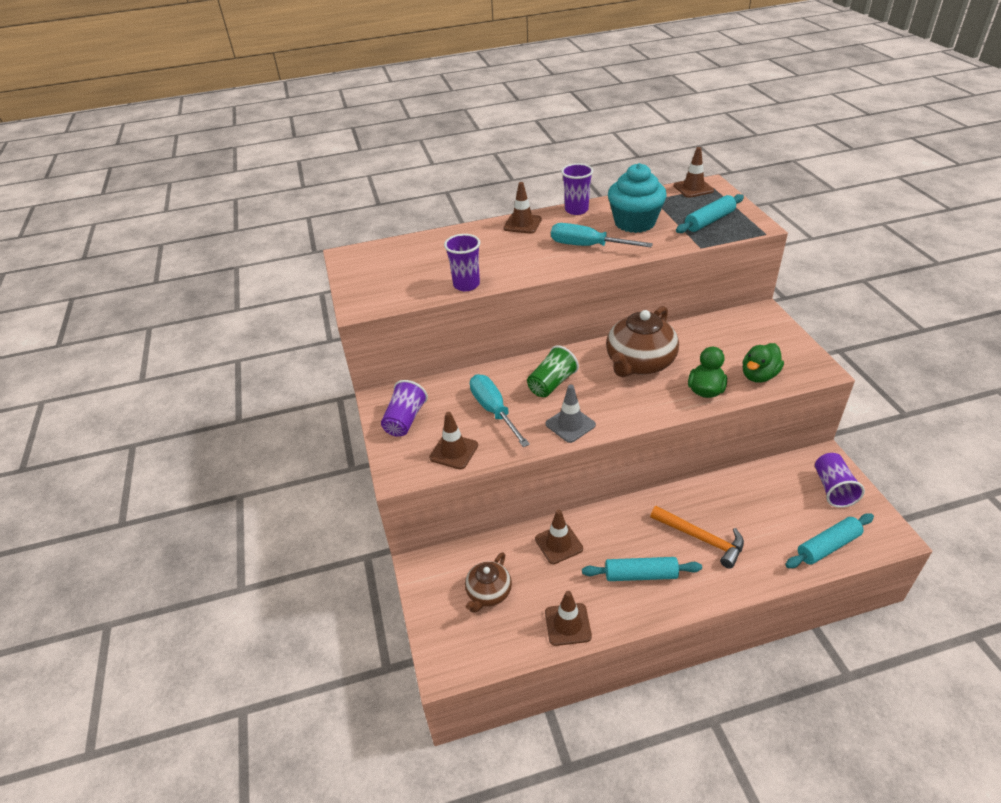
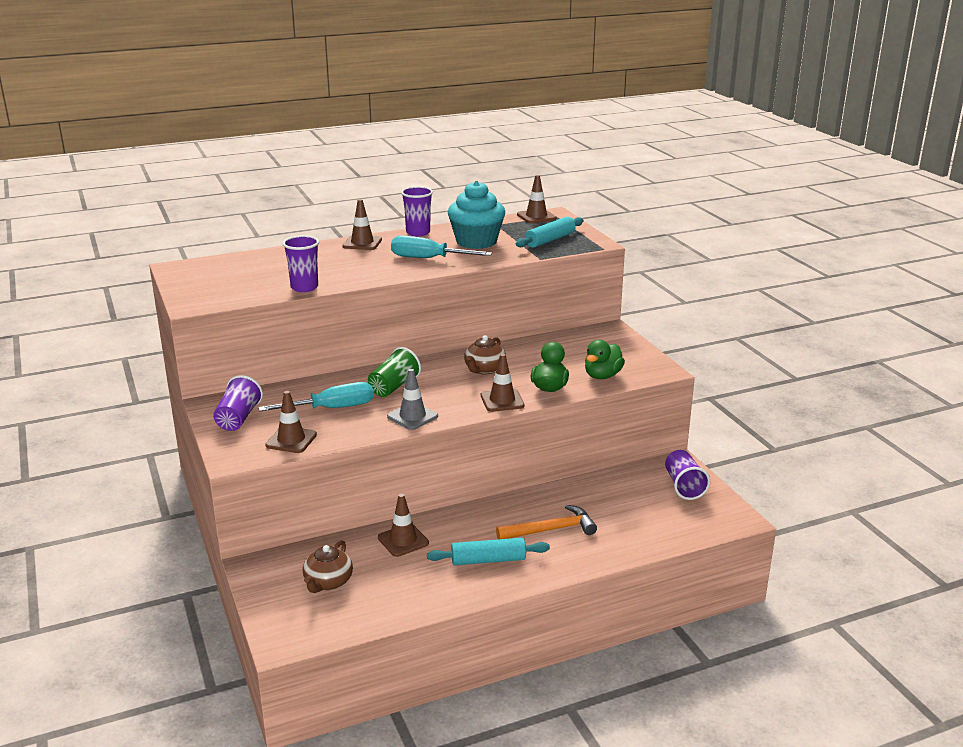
camera: 10 degrees left, 15 degrees down
turquoise screwdriver [470,374,530,447] -> turquoise screwdriver turned 105 degrees clockwise [258,382,374,412]
brown traffic cone [545,591,592,646] -> brown traffic cone moved to [481,354,525,412]
brown teapot [606,306,679,377] -> brown teapot [464,335,506,374], size x0.58
orange hammer [650,506,744,569] -> orange hammer turned 45 degrees counterclockwise [496,505,597,539]
turquoise rolling pin [785,513,874,568] -> none

